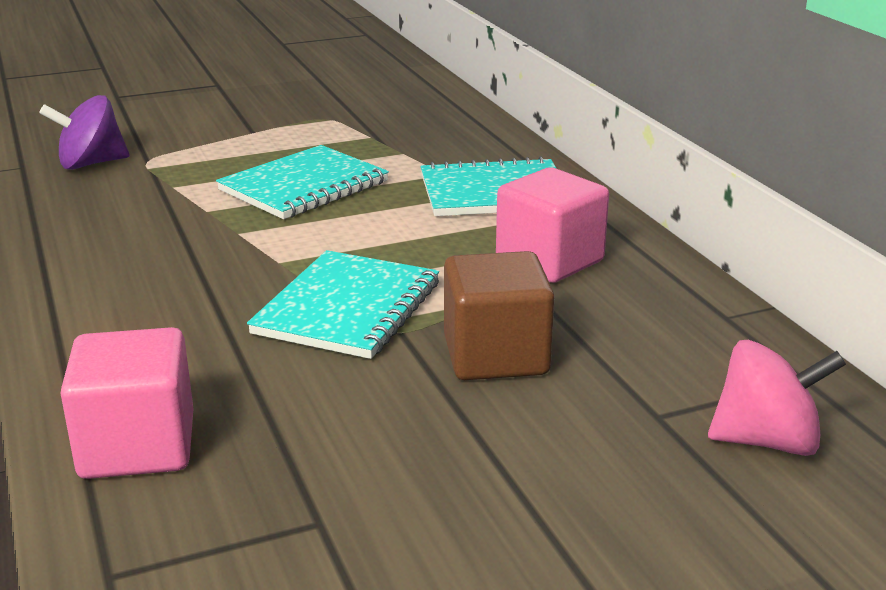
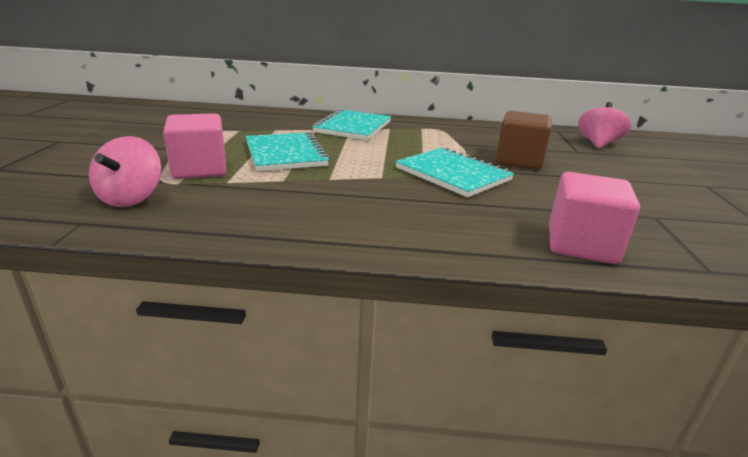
camera: 65 degrees left, 0 degrees up
purple spinning top [39,95,130,170] -> pink spinning top [89,136,162,207]
pink cube [496,167,609,283] -> pink cube moved to [163,113,227,179]

